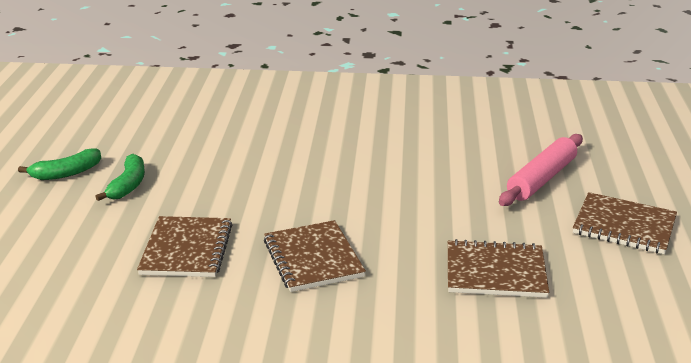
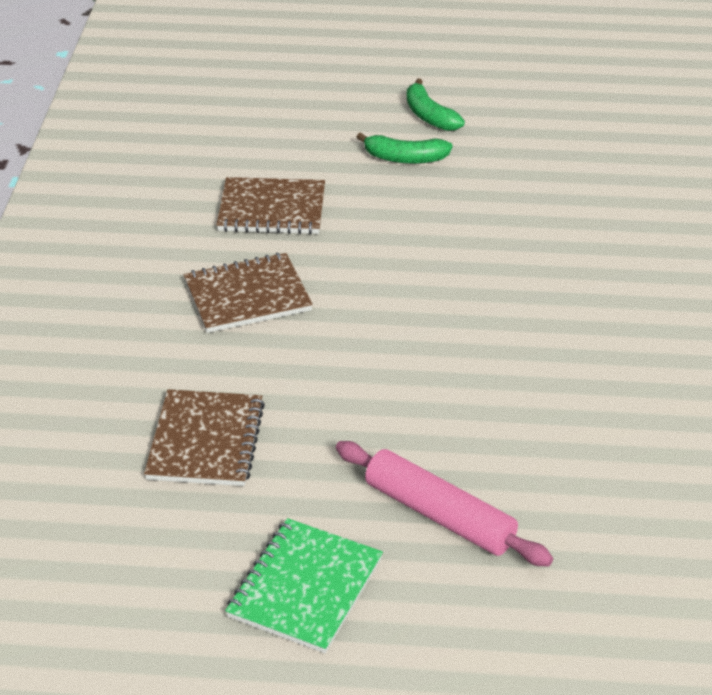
camera: 90 degrees right, 10 degrees up
brown notebook [573,192,677,254] -> green notebook [225,518,383,653]

